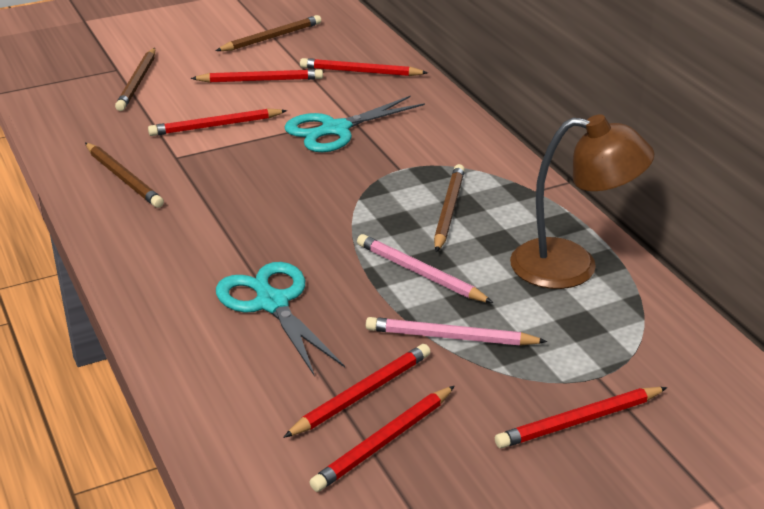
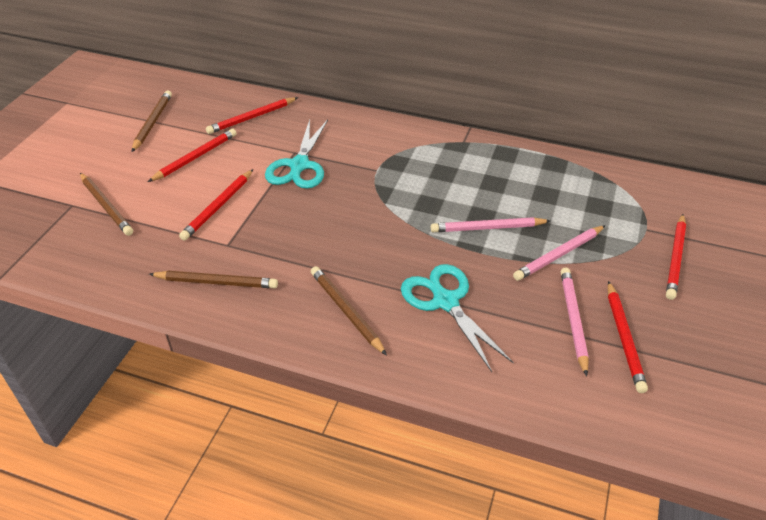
camera: 45 degrees left, 10 degrees up
turquoise scissors [216,262,345,377] -> turquoise scissors turned 45 degrees clockwise [401,264,514,372]
red pencil [283,344,430,438] -> pink pencil [561,268,589,377]
brown pencil [434,164,465,253] -> brown pencil moved to [311,266,387,355]
brown lamp [510,114,655,289] -> none

